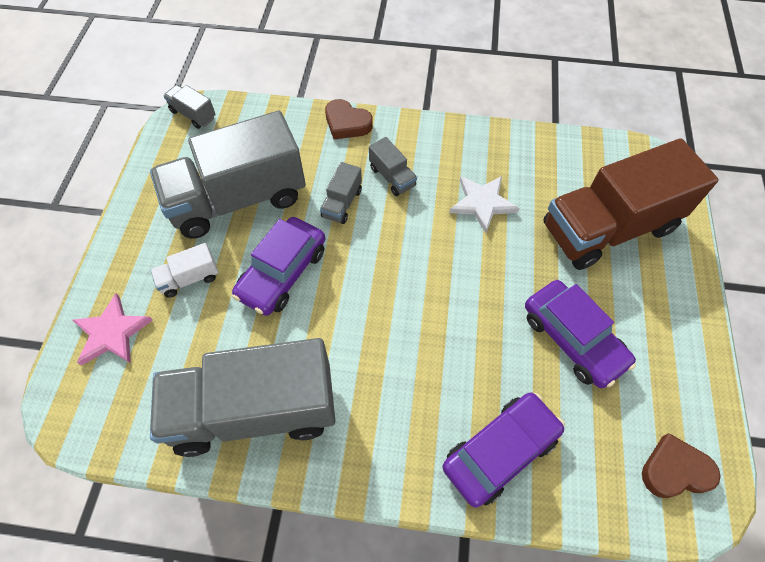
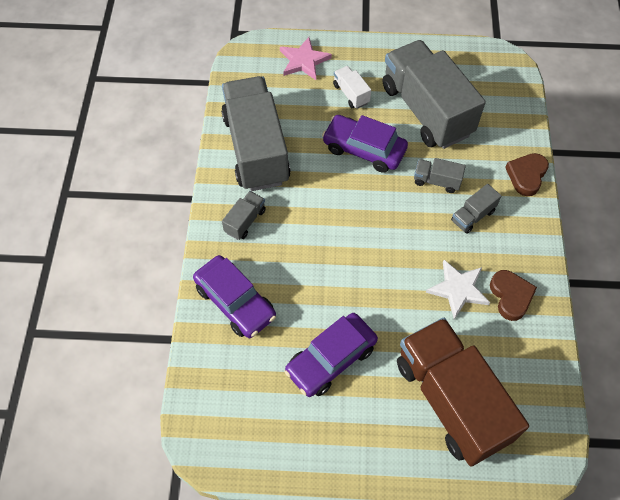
camera: 85 degrees right, 0 degrees up
grey truck [163,85,216,129] -> grey truck moved to [222,191,266,240]
brown heart [642,433,721,498] -> brown heart moved to [490,270,537,321]

